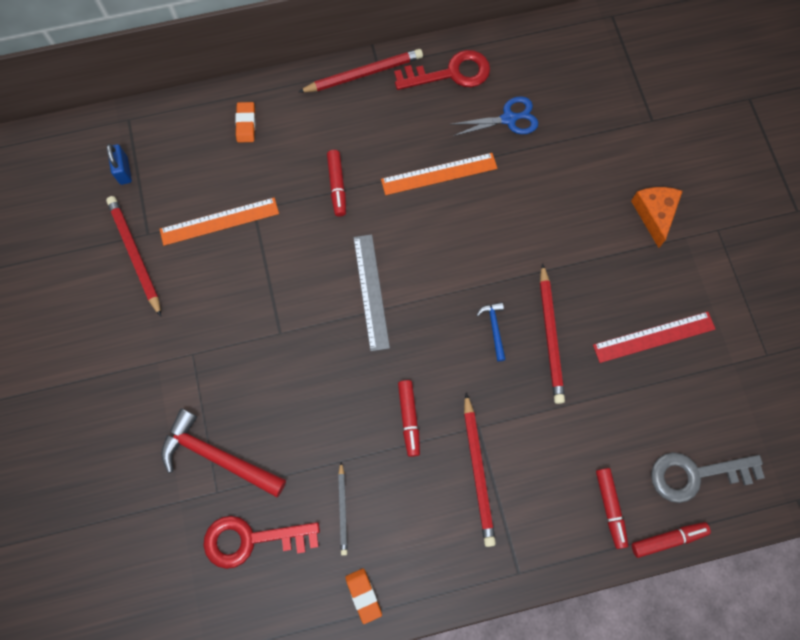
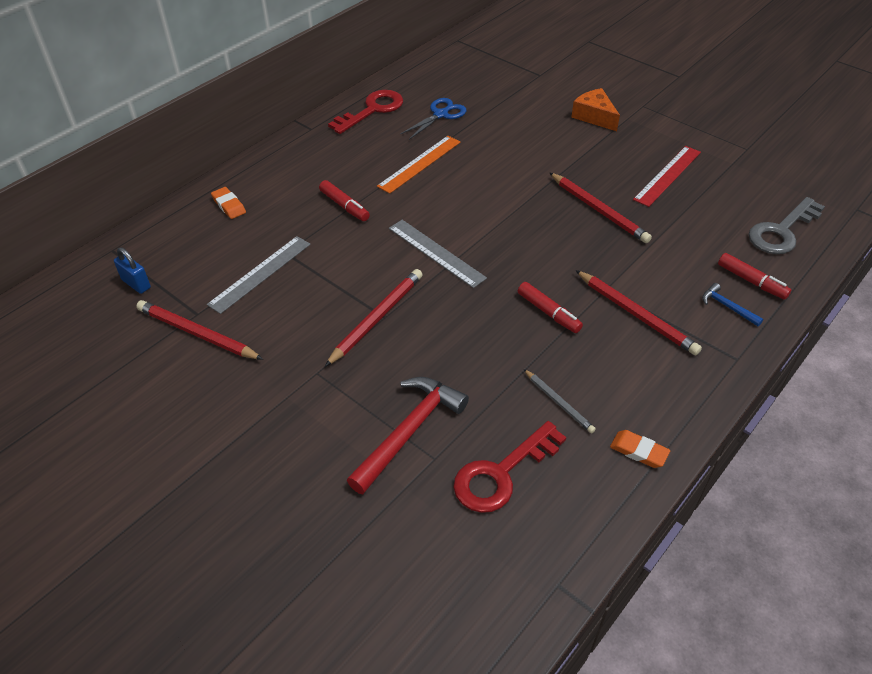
camera: 35 degrees left, 25 degrees down
orange ruler [160,198,279,246] -> grey ruler [207,236,311,314]
red hammer [161,409,286,497] -> red hammer turned 135 degrees clockwise [347,377,469,494]
red pencil [299,49,423,92] -> red pencil moved to [325,269,423,367]
blue hammer [477,302,506,362] -> blue hammer moved to [702,283,763,326]
red marker [631,522,711,558] -> none

